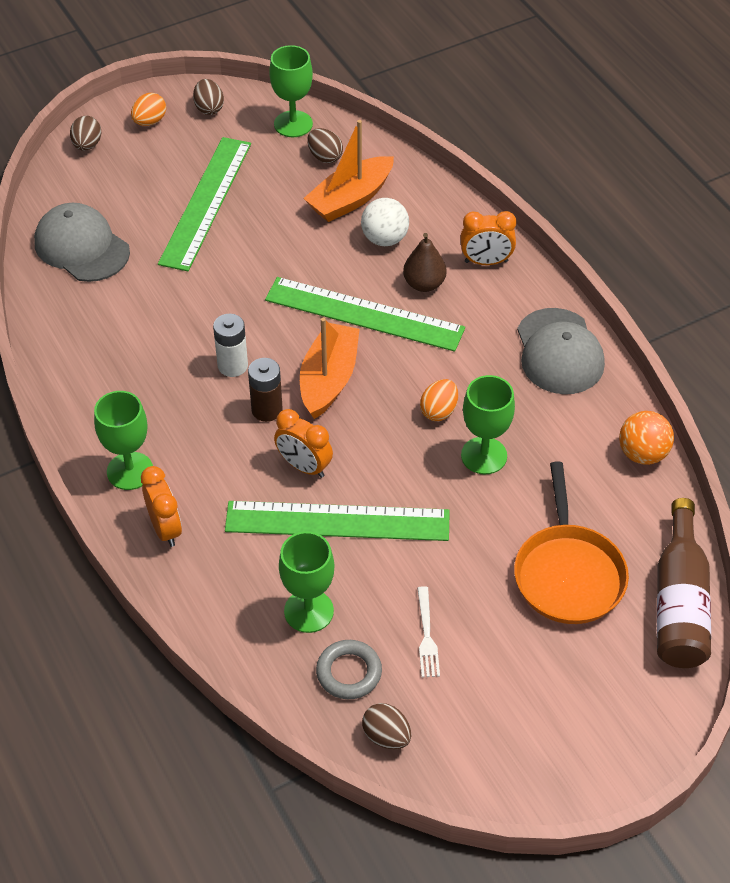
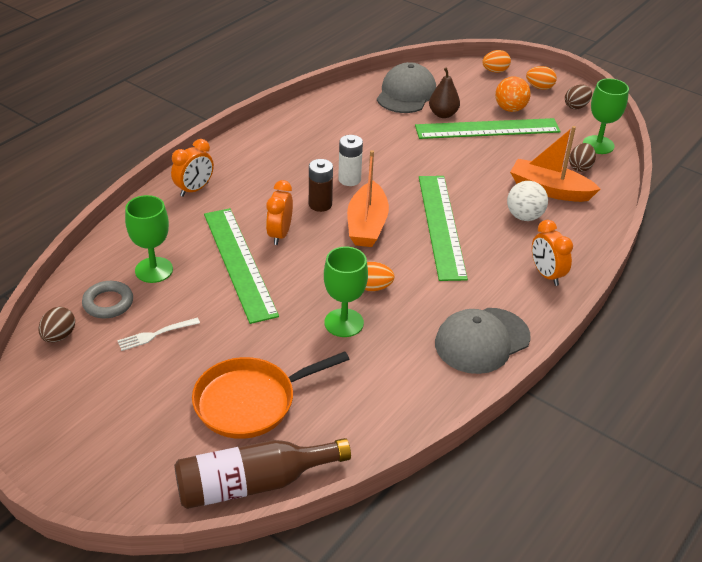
camera: 65 degrees right, 10 degrees down
brown egg [70,116,101,151] -> orange egg [482,50,511,73]
green goblet [94,391,153,490] -> none
orange boat [300,318,360,419] -> orange boat turned 105 degrees clockwise [347,150,389,247]
brown pear [403,233,446,292] -> brown pear moved to [429,67,460,118]
orange ball [619,411,674,465] -> orange ball moved to [495,76,531,112]

